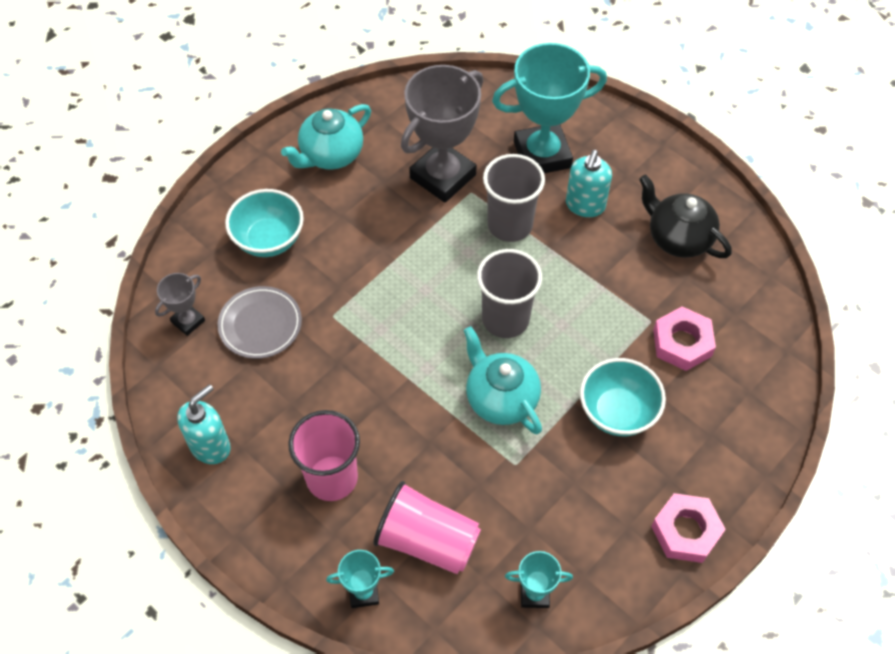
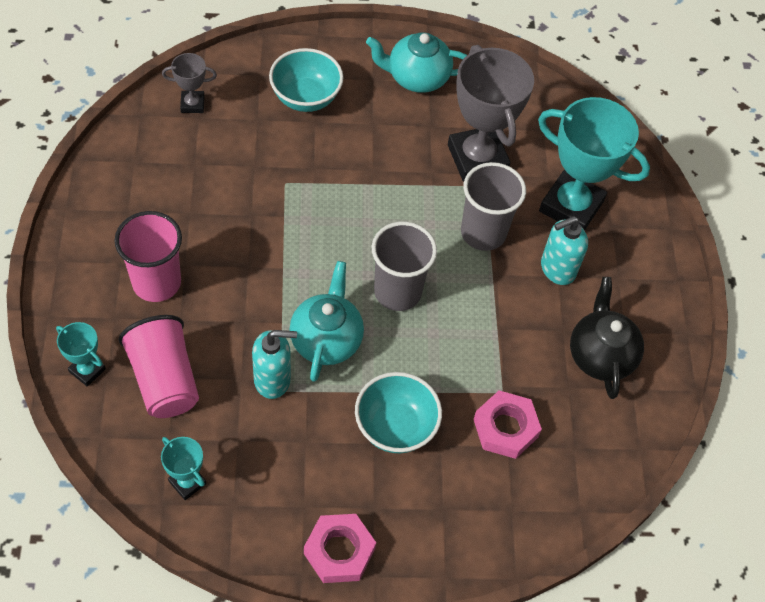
camera: 40 degrees right, 0 degrees up
turquoise soap dispenser [177,384,231,464] -> turquoise soap dispenser moved to [252,330,297,399]
grey plate [217,286,302,359] -> none
grey trophy [401,65,483,203] -> grey trophy turned 75 degrees clockwise [448,45,534,182]

